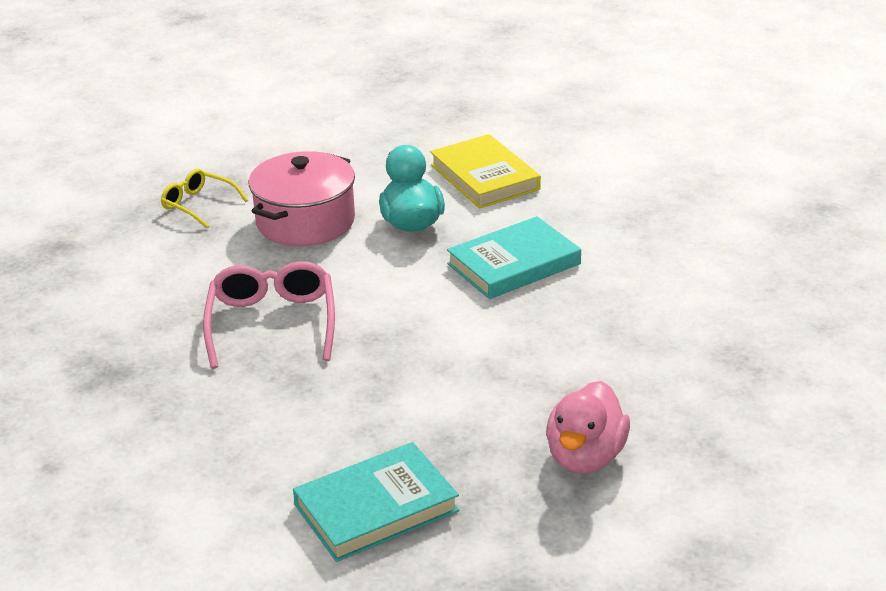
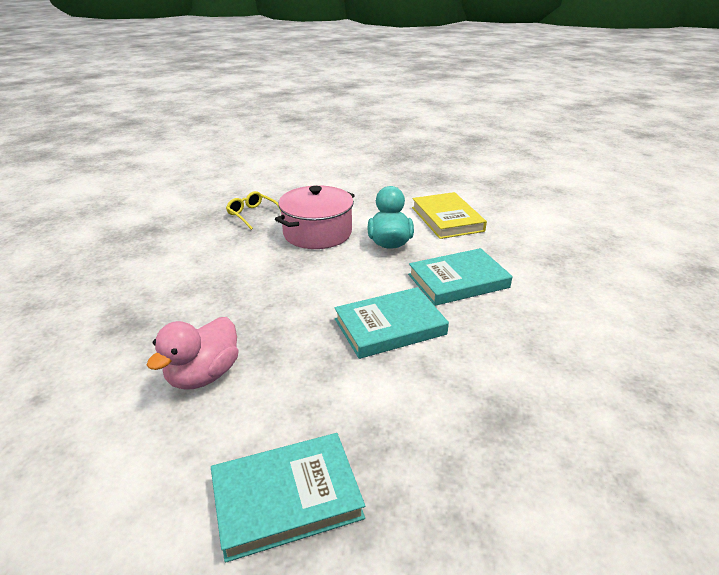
camera: 10 degrees right, 0 degrees up
pink glasses [203,261,335,369] -> none
pink duck [546,381,630,474] -> pink duck moved to [147,317,239,390]
none -> turquoise book [334,287,449,359]

